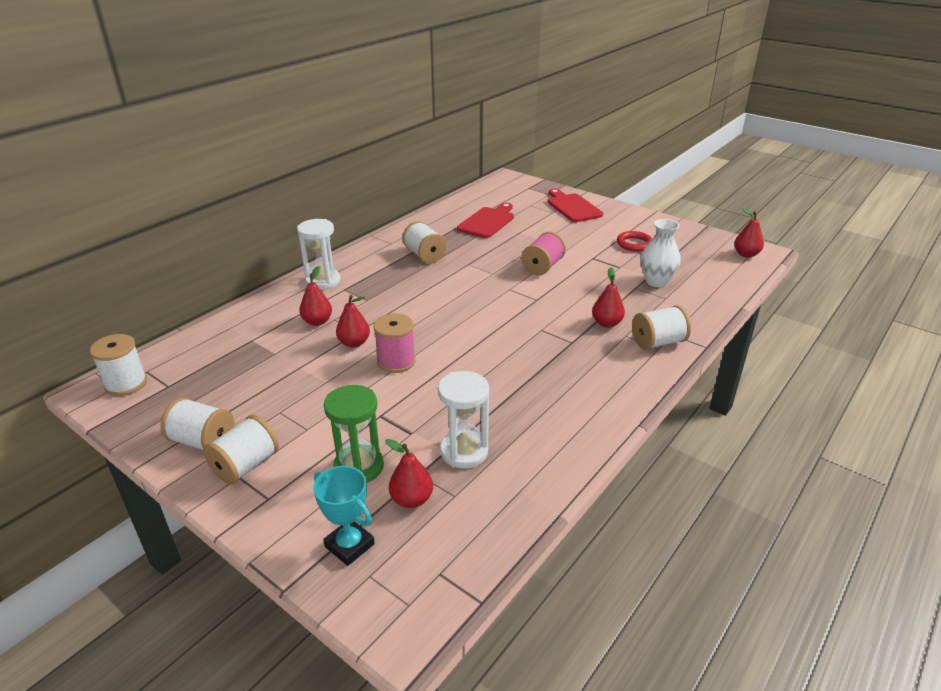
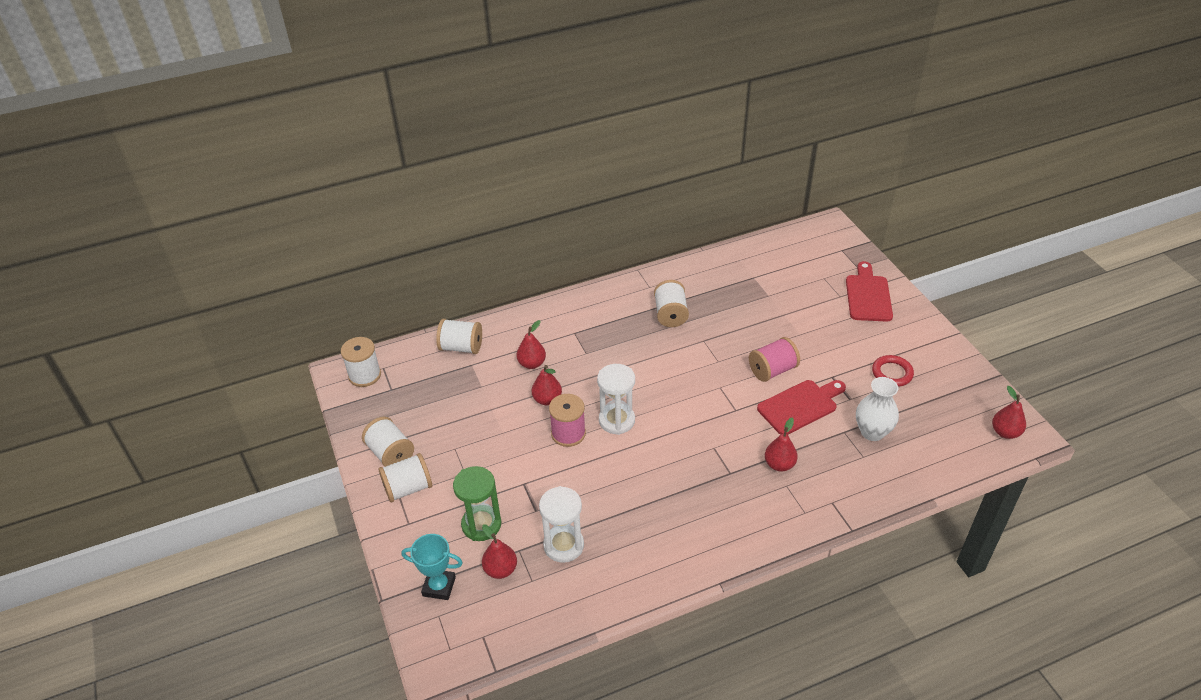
camera: 30 degrees right, 10 degrees up
white hourglass [297,219,340,290] -> white hourglass moved to [597,364,635,435]
turquoise trophy [313,466,375,566] -> turquoise trophy turned 60 degrees counterclockwise [402,534,463,600]
red cutting board [457,203,514,238] -> red cutting board moved to [757,380,846,435]
white spool [632,305,691,350] -> white spool moved to [436,319,482,354]

